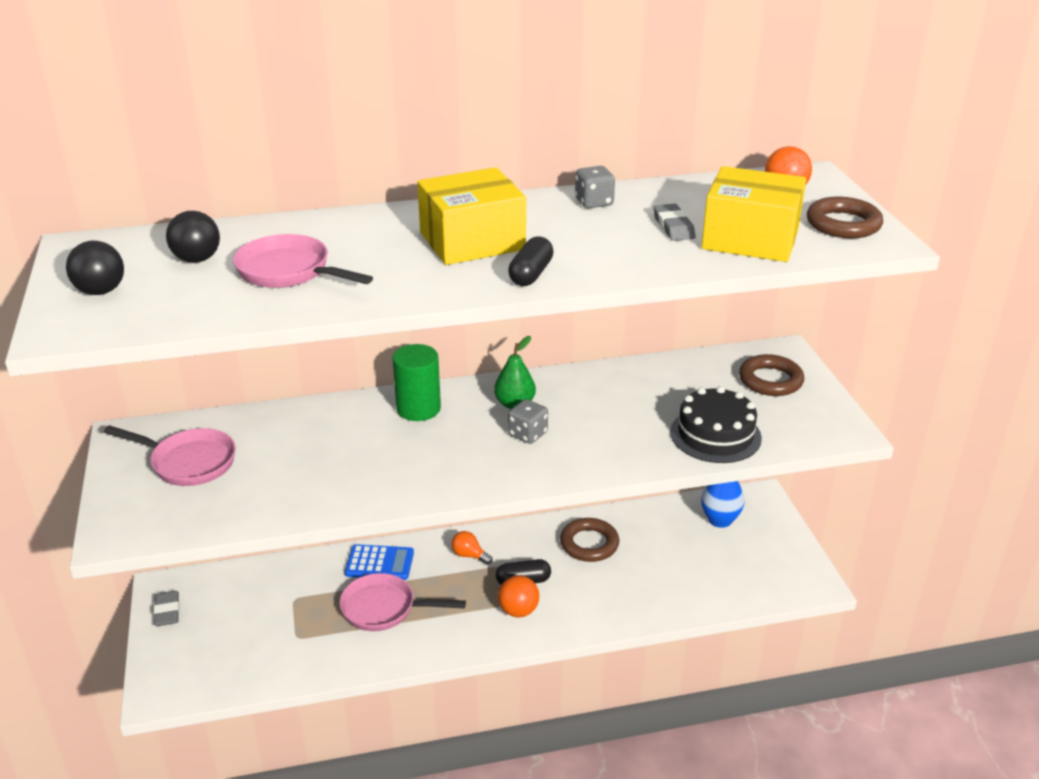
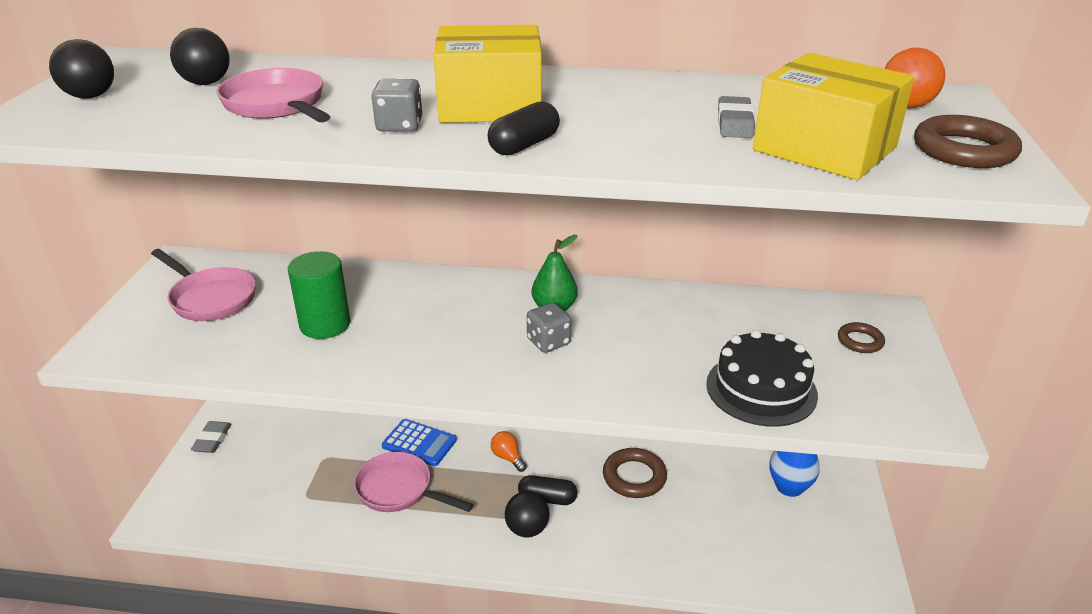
camera: 20 degrees right, 0 degrees up
green cylinder [392,344,441,421] -> green cylinder moved to [288,251,350,339]
orange ball [498,575,539,617] -> black ball [505,491,550,538]
grey dice [575,166,615,208] -> grey dice moved to [371,79,422,132]
brown ring [739,354,804,396] -> brown ring [838,322,885,353], size x0.59

